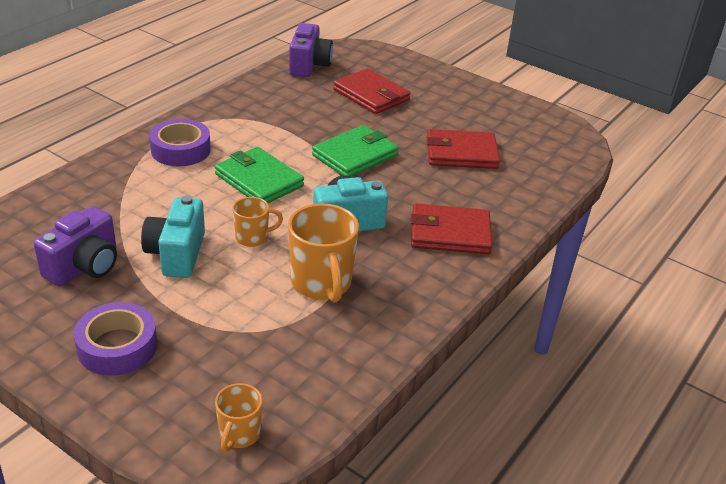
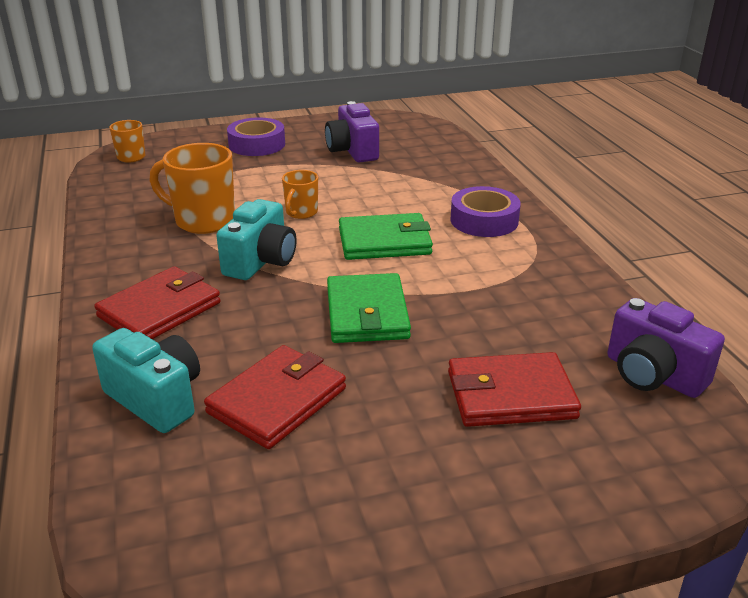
camera: 130 degrees right, 5 degrees down
turquoise camera [141,195,205,278] -> turquoise camera moved to [92,328,200,433]

